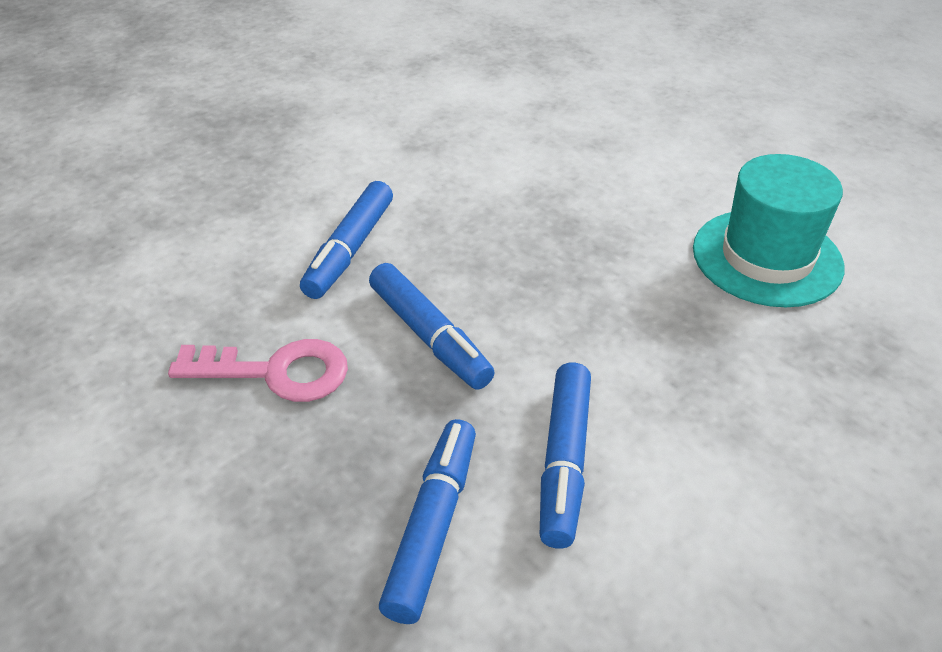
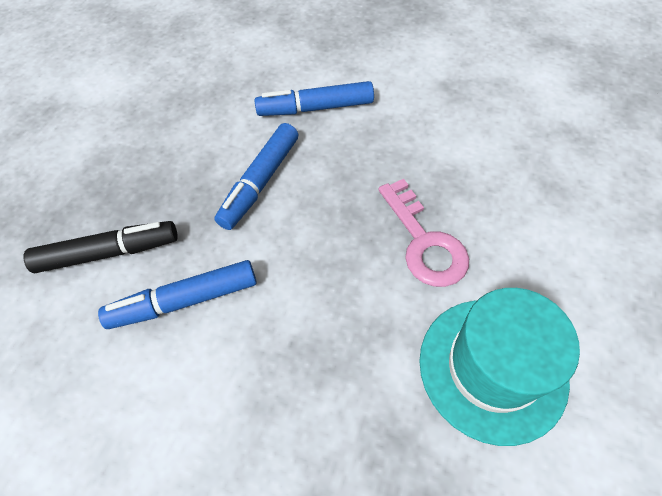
camera: 65 degrees right, 15 degrees up
pink key [168,339,348,402] -> pink key moved to [378,179,469,287]
blue marker [379,419,476,624] -> black marker [24,221,178,273]

